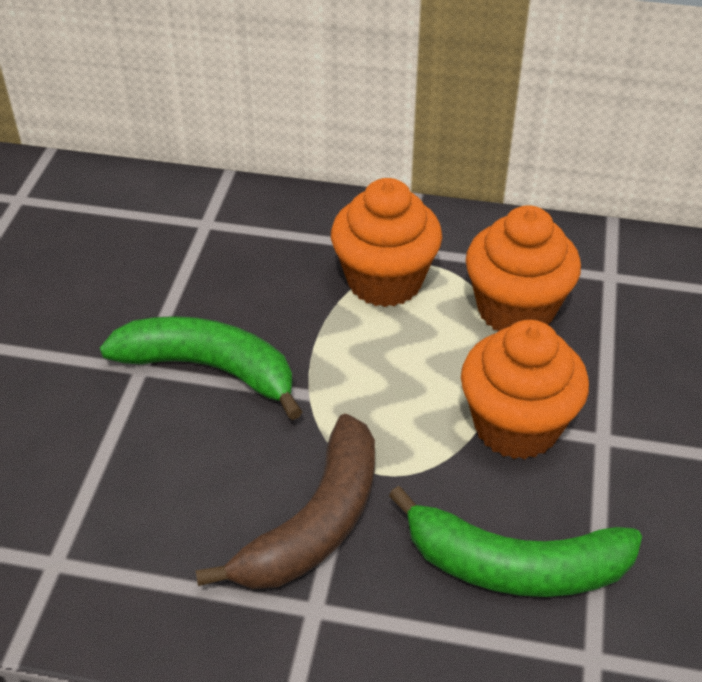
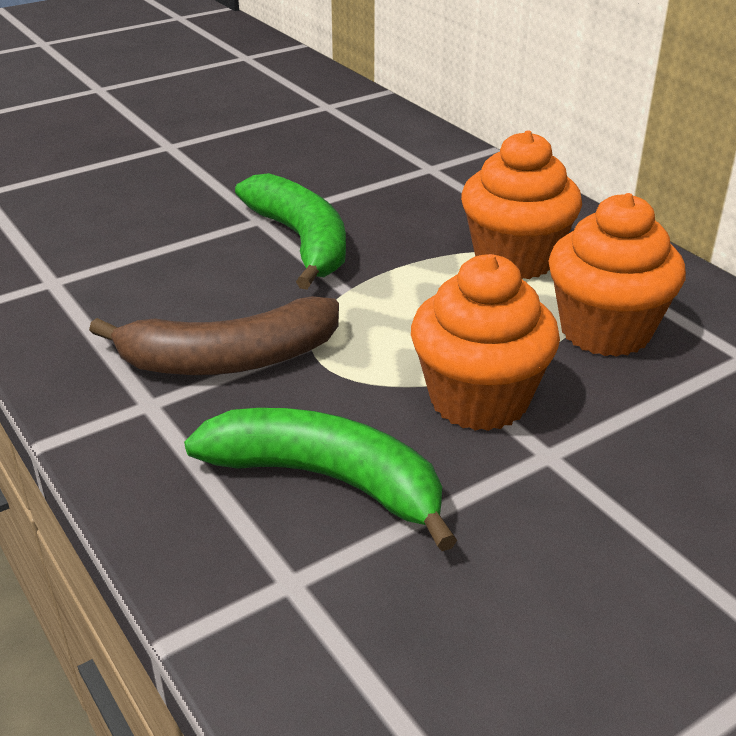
camera: 45 degrees right, 10 degrees down
green banana [389,486,642,597] -> green banana turned 150 degrees clockwise [184,408,457,551]

